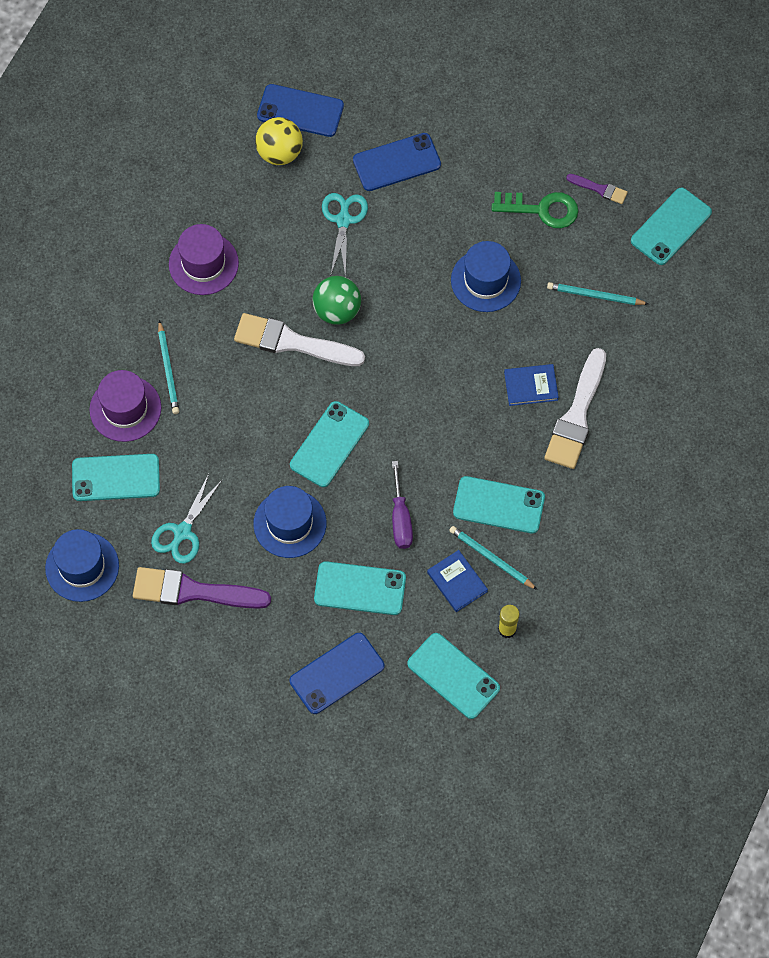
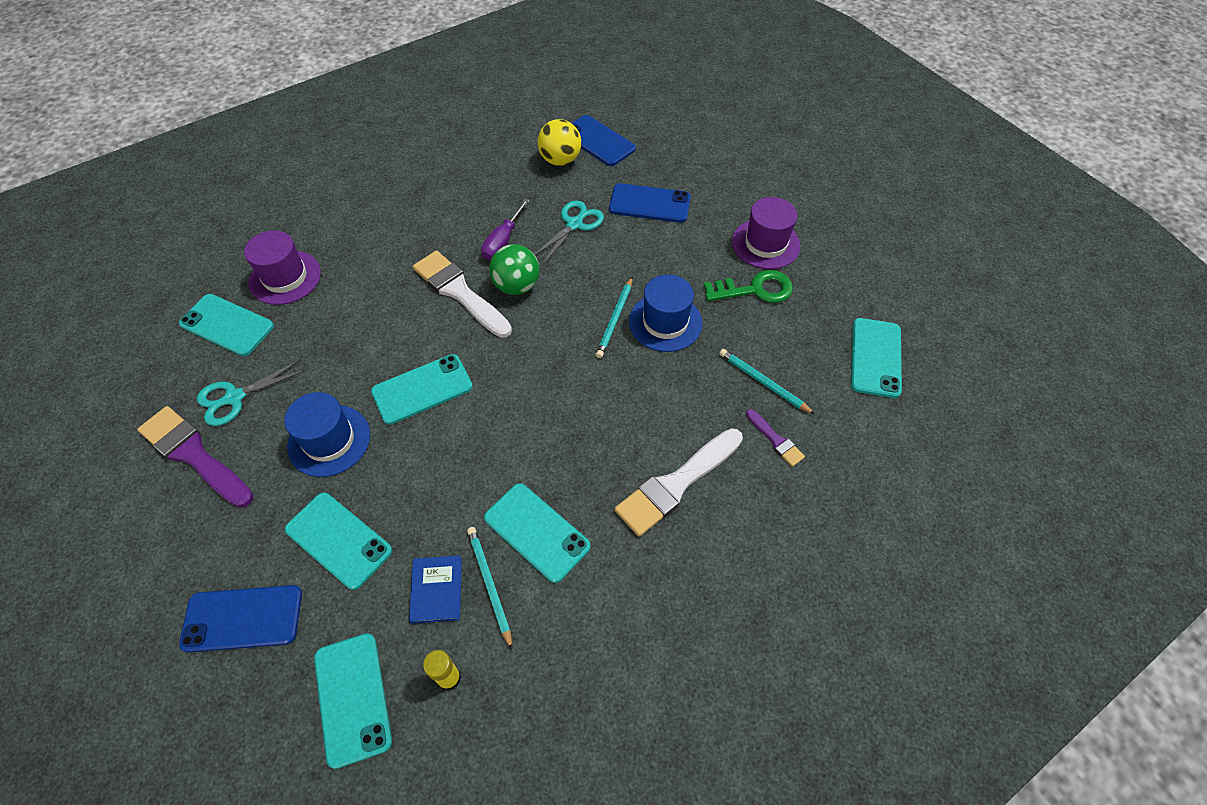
camera: 30 degrees right, 10 degrees down
blue hat [45,529,119,602] -> none
turquoise pencil [158,320,179,414] -> turquoise pencil moved to [596,277,632,358]
purple hat [169,224,239,295] -> purple hat moved to [732,197,801,269]
purple screwdriver [392,461,413,549] -> purple screwdriver moved to [481,198,529,260]
green key [492,192,578,228] -> green key turned 45 degrees counterclockwise [704,270,793,303]
blue book [504,364,559,406] -> none
purple brush [566,174,628,204] -> purple brush moved to [746,409,805,467]
turquoise phone [631,187,712,265] -> turquoise phone turned 60 degrees counterclockwise [851,318,902,398]

